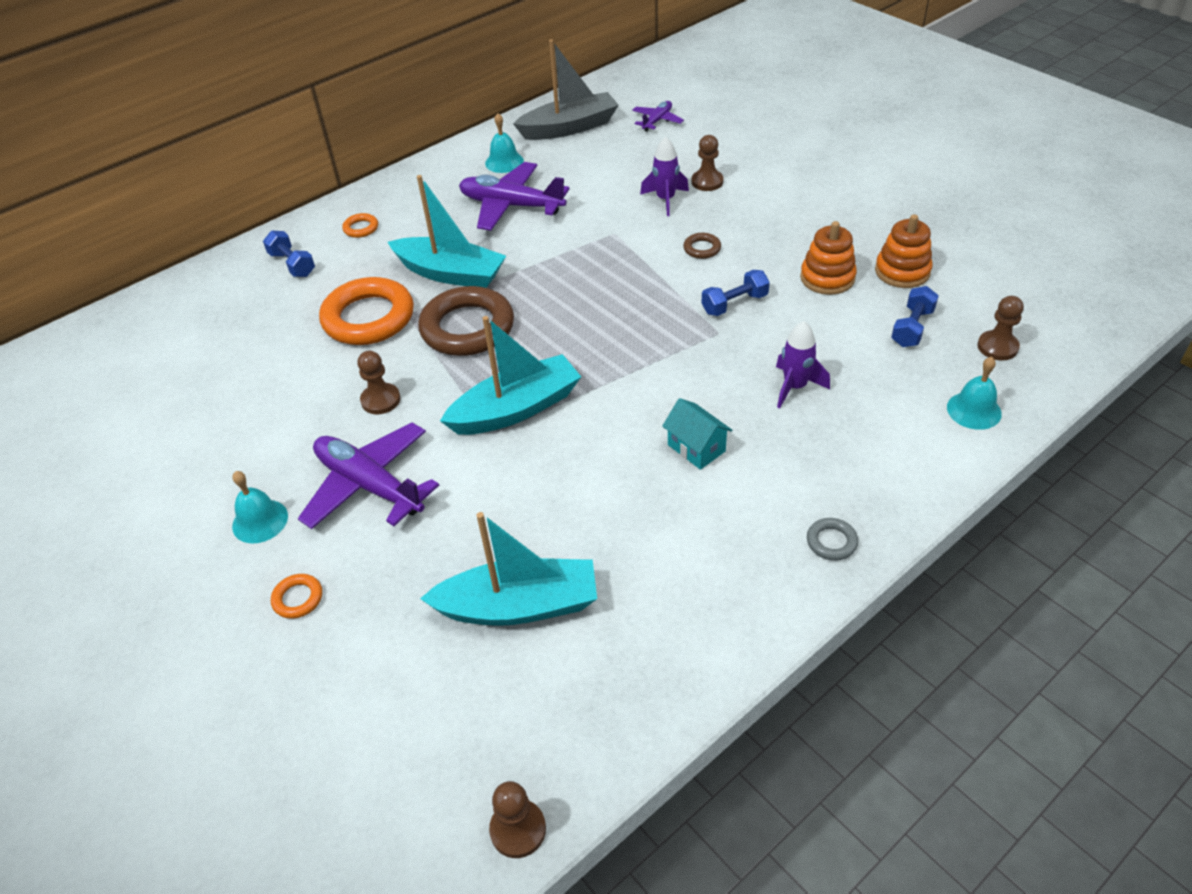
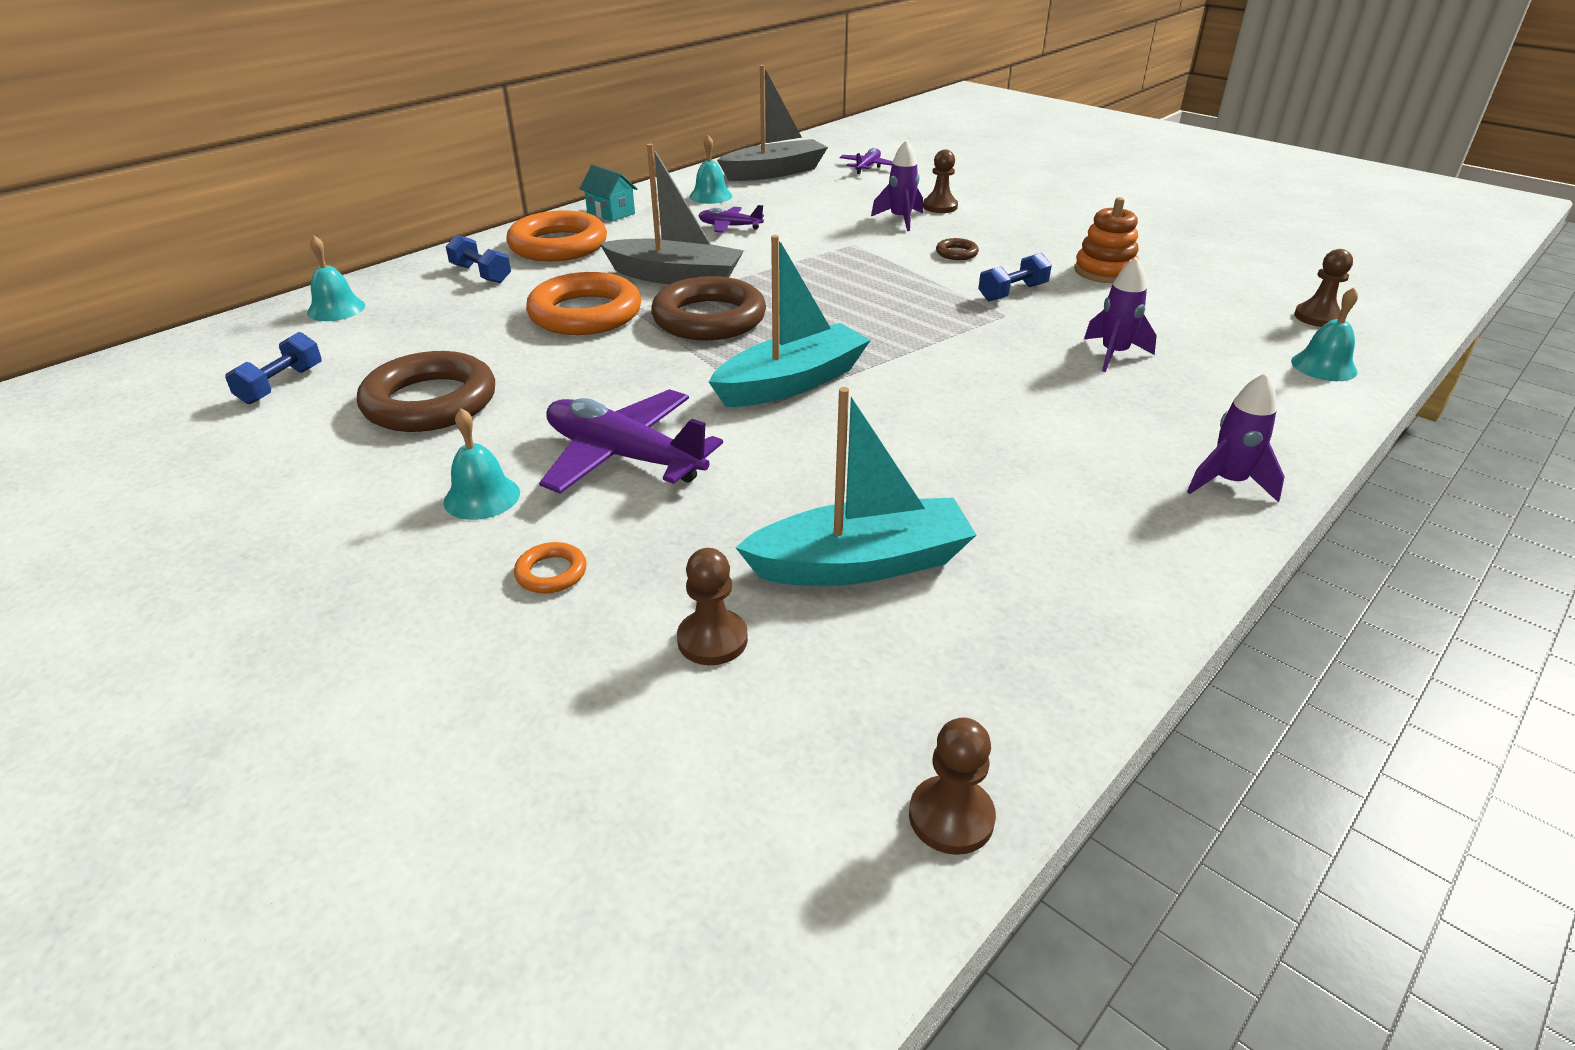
camera: 10 degrees left, 10 degrees down
orange ring [342,213,378,238] -> orange ring [506,210,607,262], size x2.36
brown pawn [357,351,400,414] -> brown pawn moved to [677,548,748,665]
turquoise boat [388,175,506,288] -> grey boat [599,144,744,284]
purple plane [459,162,570,231] -> purple plane [698,205,764,233], size x0.52
turquoise house [662,398,733,470] -> turquoise house moved to [579,165,637,222]
grey ring [807,518,858,560] -> purple rocket [1187,373,1285,502]
orange stacking toy [875,214,932,288] -> none
blue dumbbell [891,286,939,347] -> blue dumbbell moved to [225,332,322,404]
none -> turquoise bell [307,236,365,321]
none -> brown ring [357,351,495,432]

